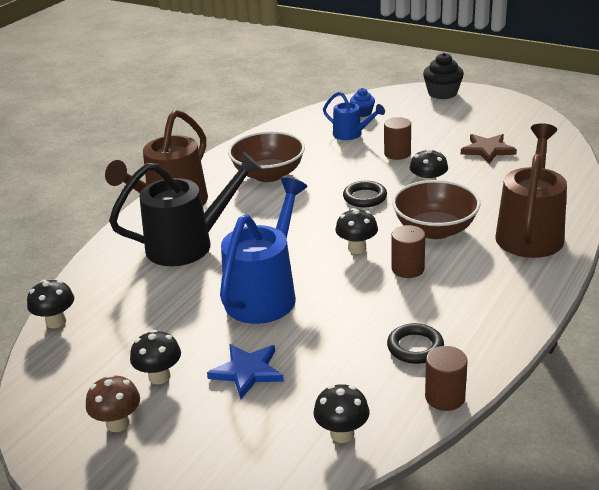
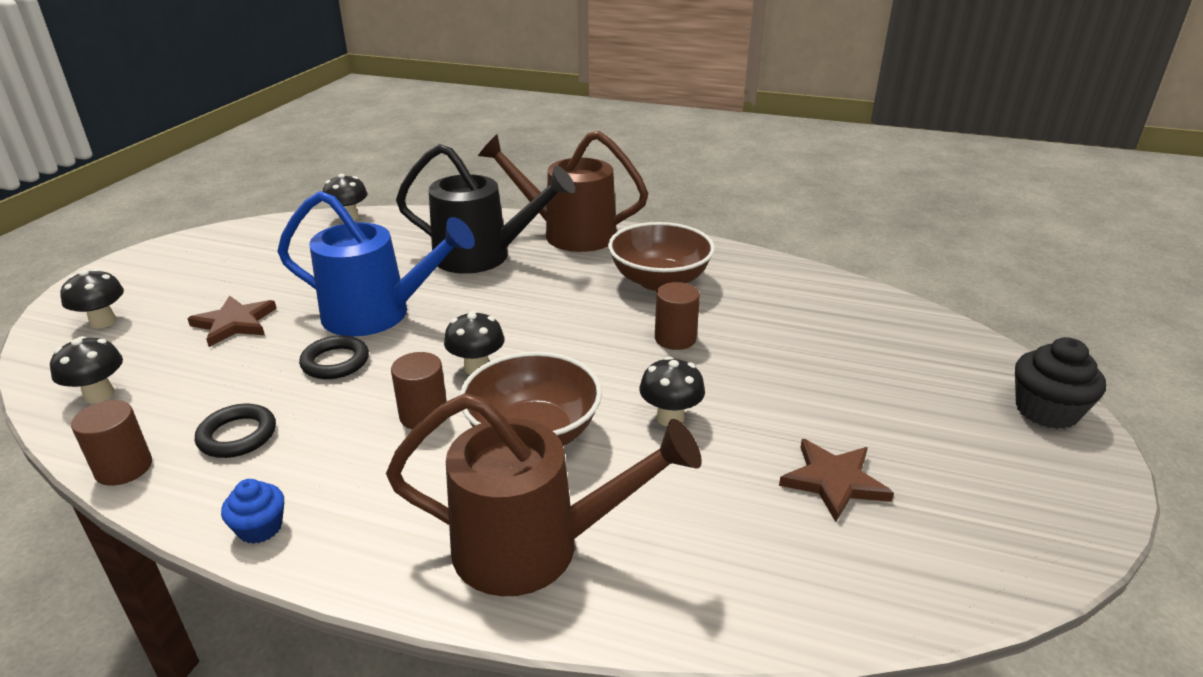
camera: 75 degrees right, 0 degrees up
brown mushroom [86,374,140,432] -> none
black watering can [109,152,262,266] -> black watering can turned 45 degrees counterclockwise [396,144,575,274]
black mushroom [130,330,181,384] -> black mushroom moved to [60,269,124,329]
blue star [207,344,284,399] -> brown star [187,295,277,347]
blue watering can [323,91,385,140] -> none
black ring [343,181,387,207] -> black ring moved to [299,335,369,379]
blue cupcake [350,88,375,117] -> blue cupcake moved to [221,479,284,544]
brown cylinder [384,117,411,160] -> brown cylinder moved to [655,282,700,350]

